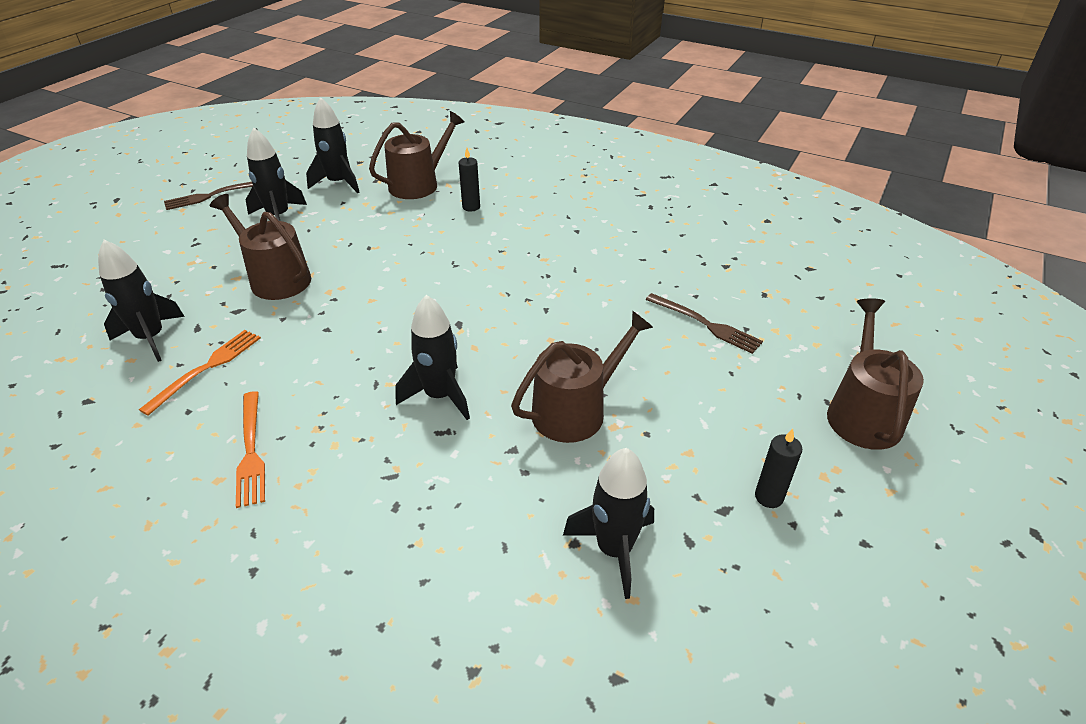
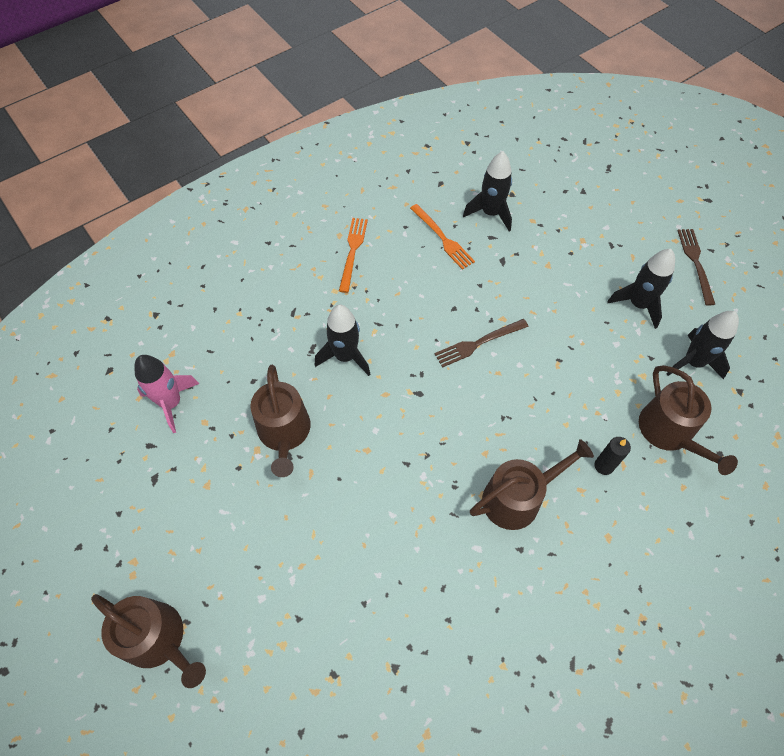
camera: 115 degrees right, 20 degrees up
brown watering can [210,194,311,300] -> brown watering can moved to [470,439,594,530]
orange fork [236,391,265,508] -> orange fork turned 90 degrees clockwise [339,218,368,293]
black rocket [563,448,654,599] -> pink rocket [134,355,199,433]
brown fork [645,293,763,354] -> brown fork moved to [434,319,529,368]
black candle [755,429,802,508] -> none

